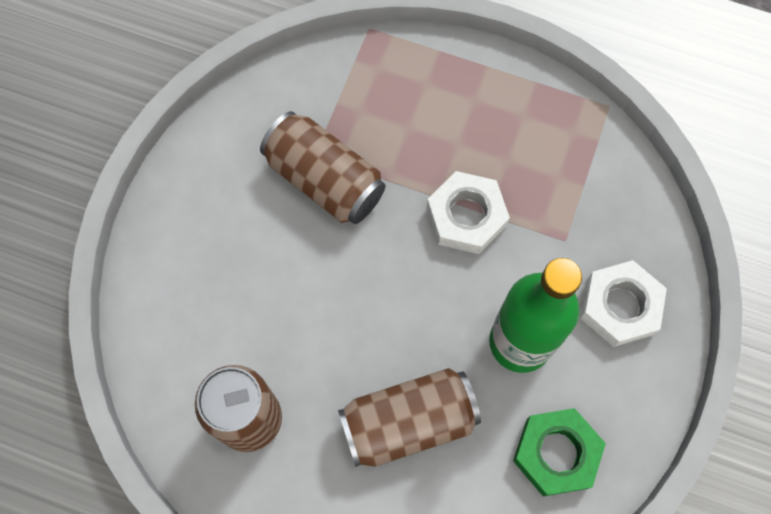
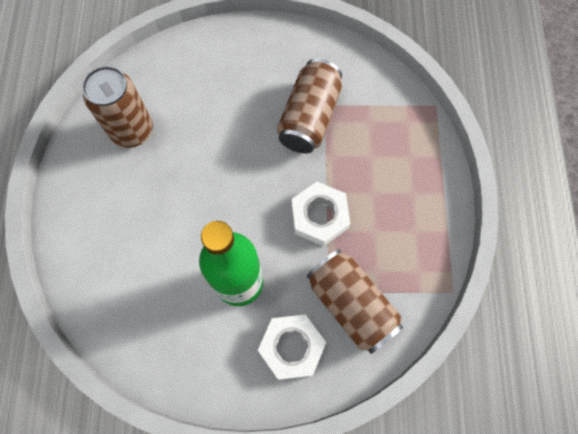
camera: 70 degrees right, 0 degrees up
brown can [338,368,481,467] -> brown can moved to [307,249,403,354]
green nut [513,408,606,497] -> none

